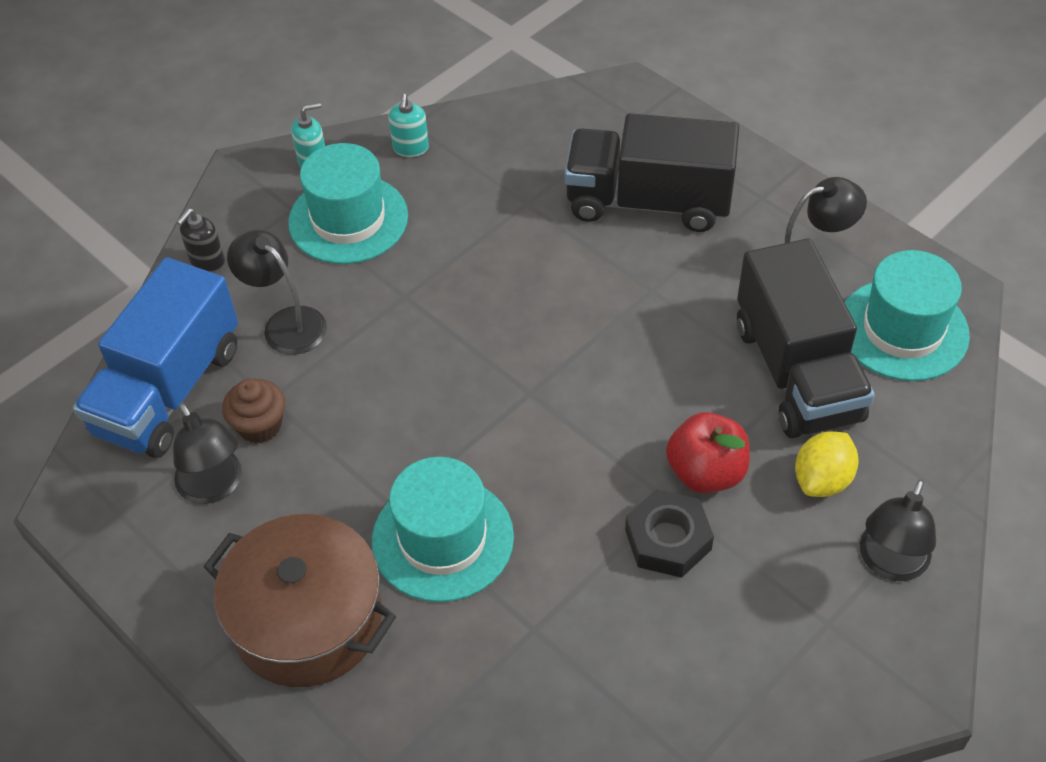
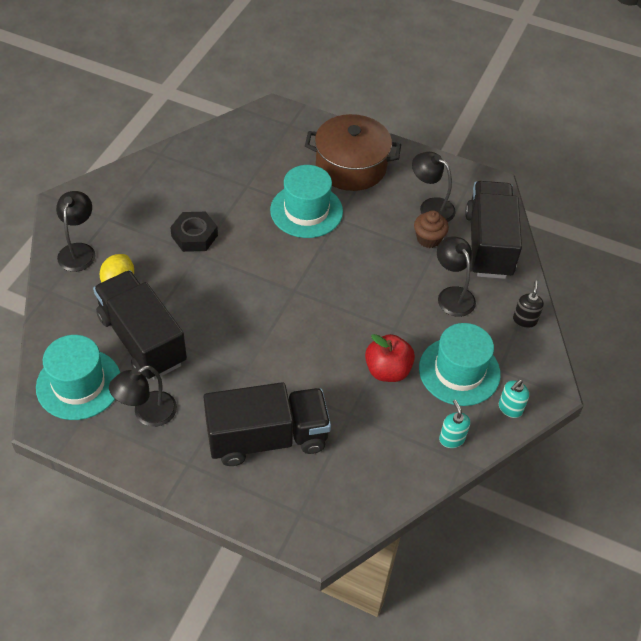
camera: 155 degrees right, 0 degrees up
blue truck [73,257,238,458] -> black truck [465,181,522,279]
black lamp [227,230,327,355] -> black lamp turned 135 degrees counterclockwise [437,236,476,317]
red apple [666,412,750,493] -> red apple moved to [365,334,415,382]

